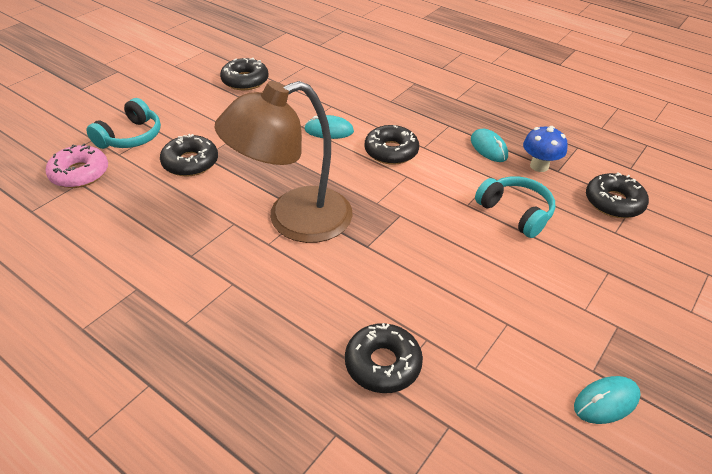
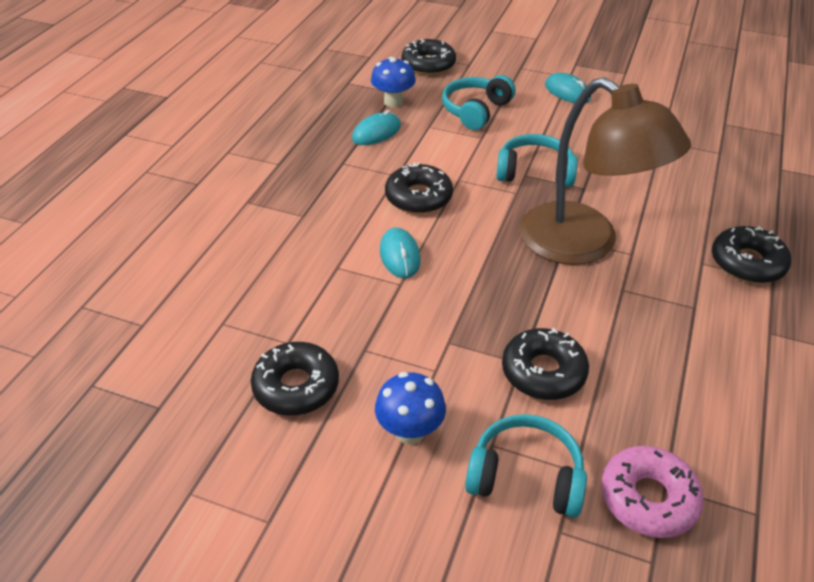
camera: 105 degrees left, 0 degrees up
black donut [345,323,423,393] -> black donut moved to [712,226,791,283]
turquoise mouse [574,376,641,424] -> turquoise mouse moved to [545,73,591,103]
none -> blue mushroom [375,372,446,444]
none -> turquoise headphones [496,134,578,187]

